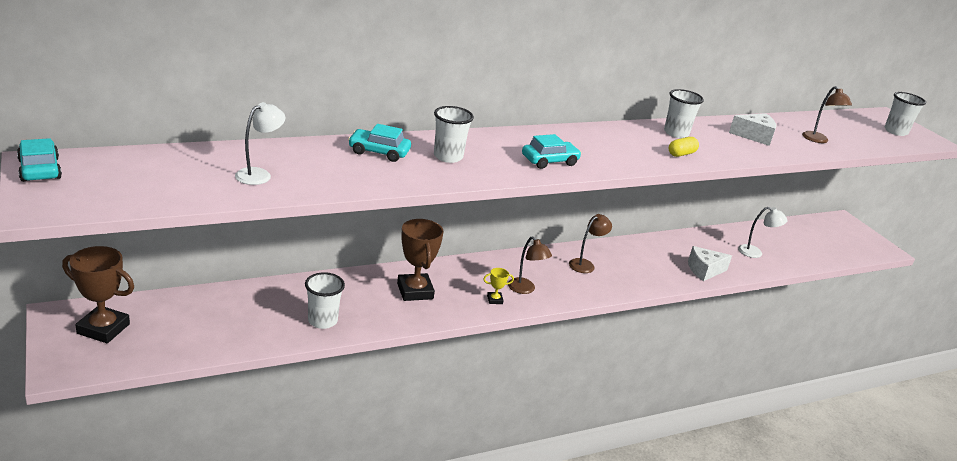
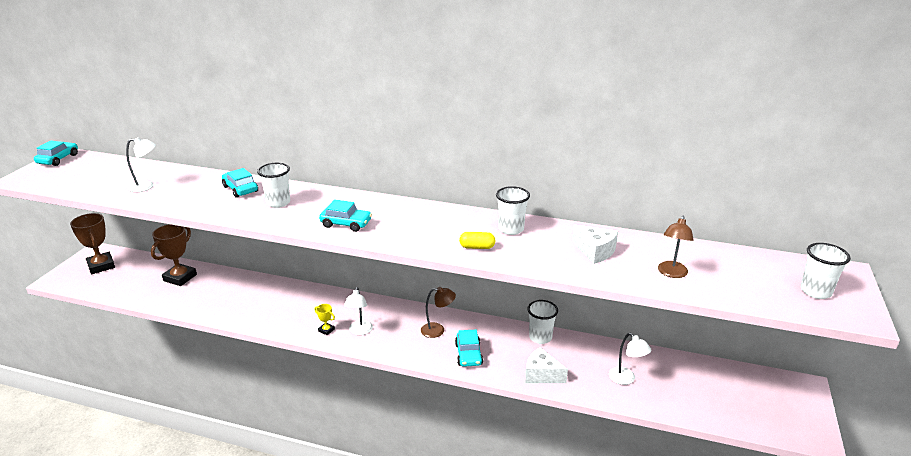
camera: 45 degrees right, 0 degrees up
white cup [305,272,345,329] -> white cup moved to [527,300,558,344]
brown trophy [397,219,444,301] -> brown trophy moved to [151,224,197,286]
brown lamp [508,236,552,294] -> white lamp [344,287,373,335]
none -> turquoise car [455,330,483,367]

